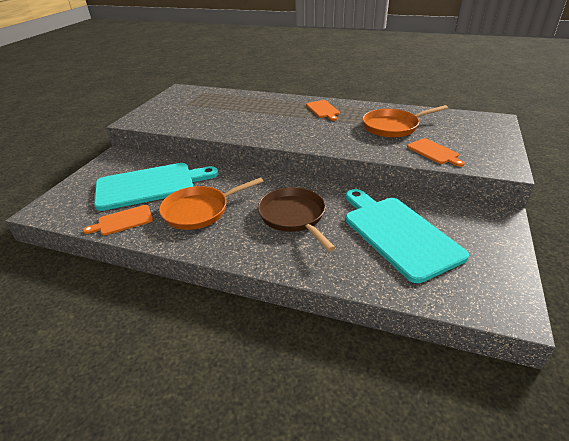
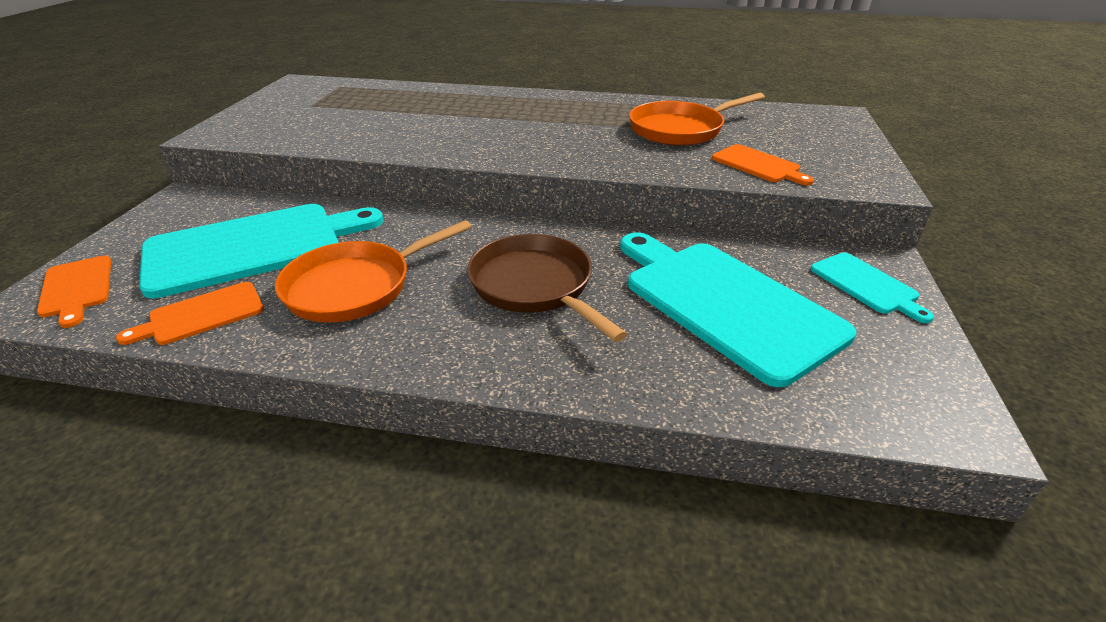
camera: 10 degrees left, 0 degrees up
orange cutting board [306,100,340,121] -> orange cutting board moved to [37,255,111,328]
none -> turquoise cutting board [811,252,934,323]

